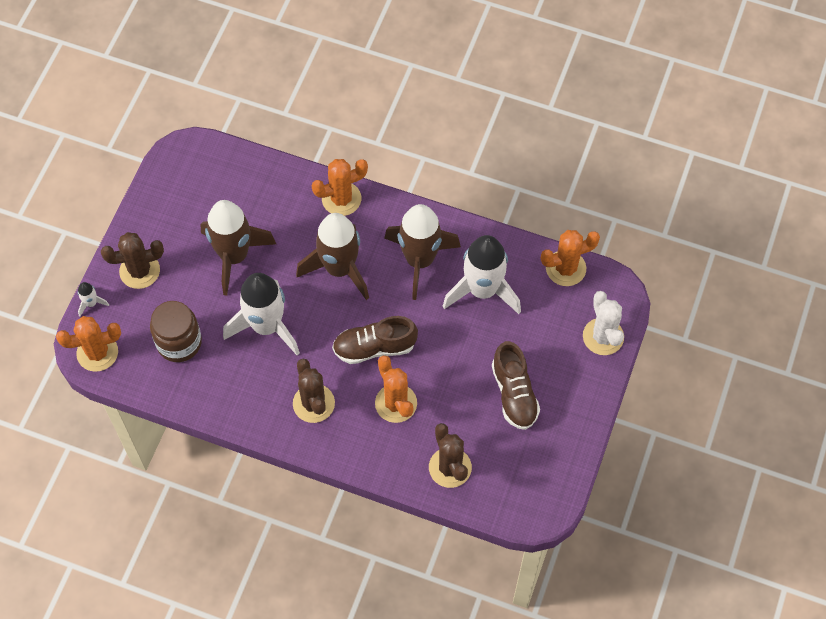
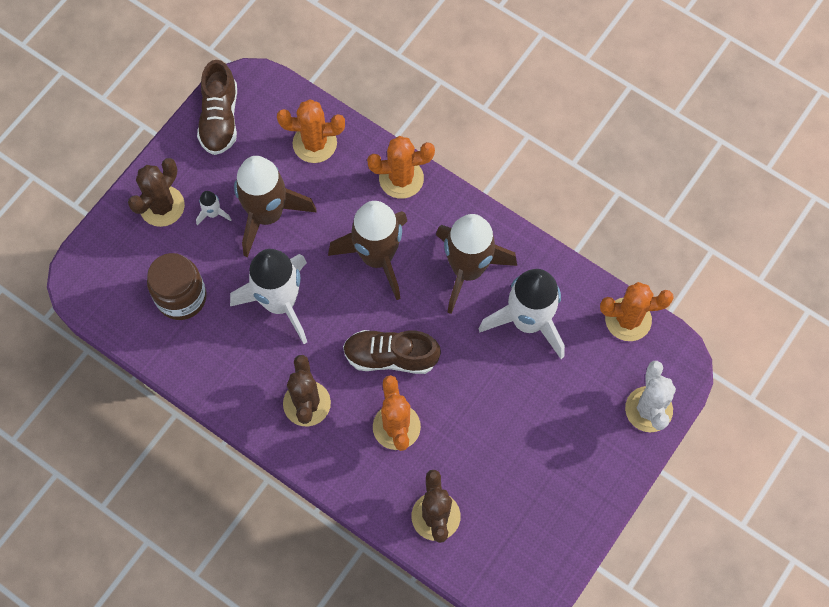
camera: 15 degrees right, 5 degrees up
orange cactus [56,316,121,372] -> orange cactus moved to [277,99,345,163]
white rocket [78,282,109,317] -> white rocket moved to [196,191,231,226]
brown cactus [101,232,164,289] -> brown cactus turned 60 degrees counterclockwise [128,158,185,227]
brown shoe [492,341,540,430] -> brown shoe moved to [197,60,237,155]

